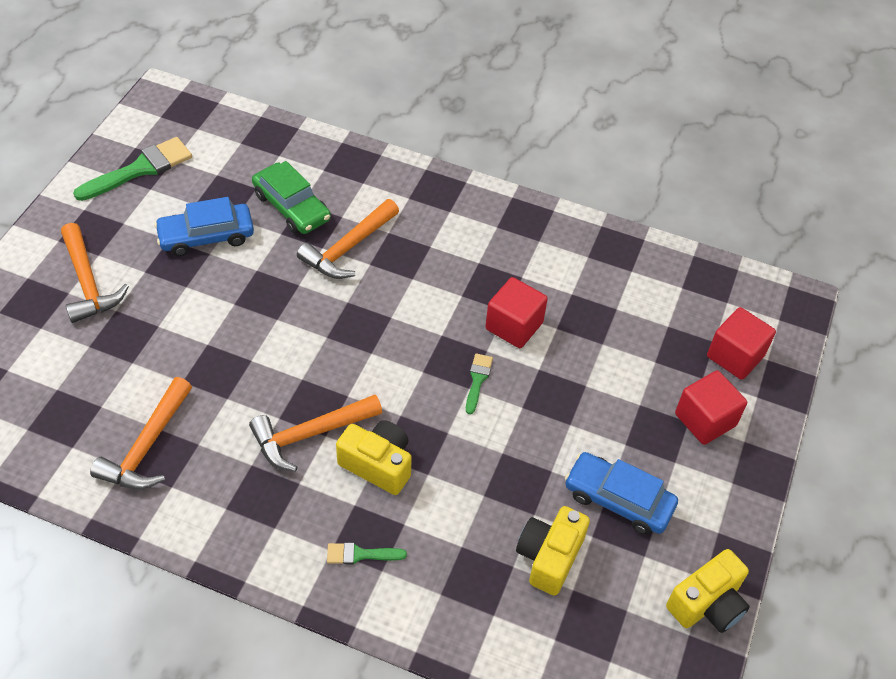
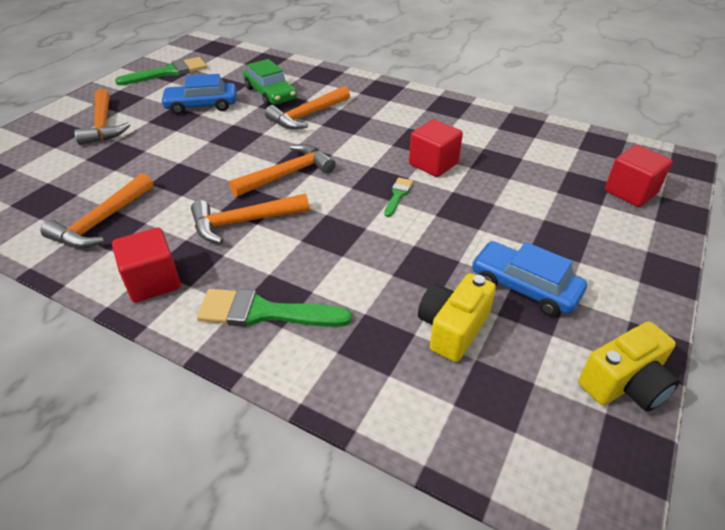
camera: 10 degrees right, 10 degrees down
green brush [327,542,407,564] -> green brush [197,289,352,327], size x1.93
yellow camera [336,420,412,495] -> none
red cube [675,370,747,445] -> red cube moved to [112,227,181,303]
none -> orange hammer [229,144,336,197]

